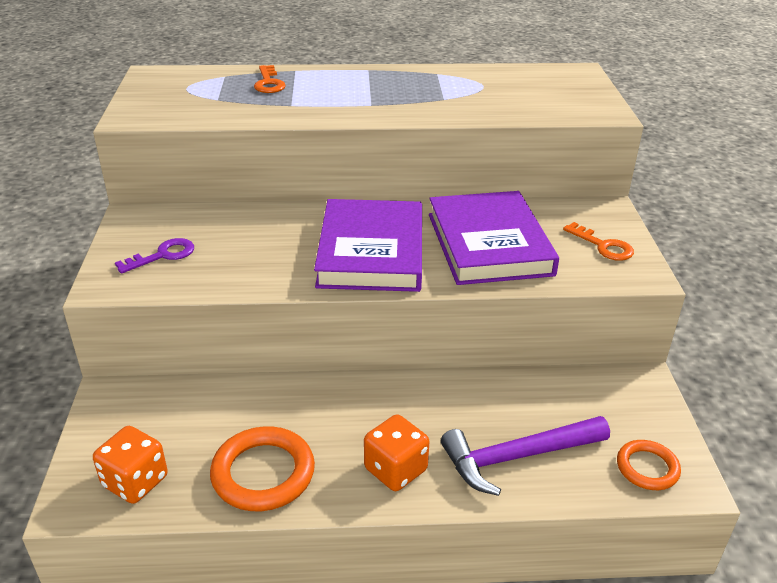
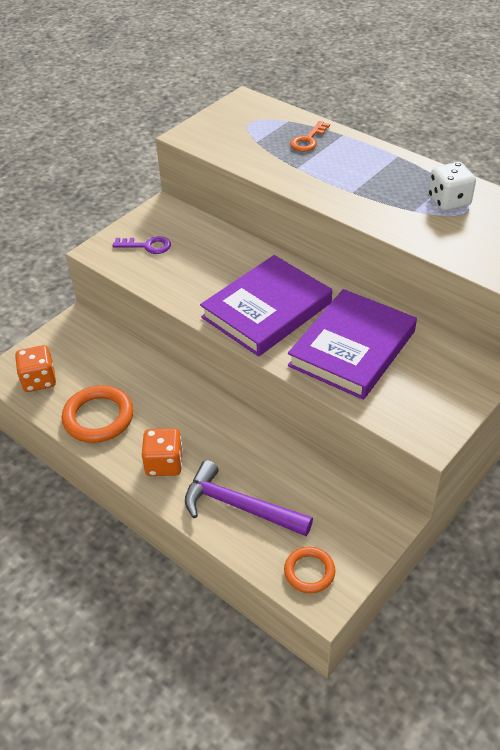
camera: 45 degrees right, 10 degrees up
orange key [563,222,634,261] -> none
none -> white dice [428,162,476,211]

